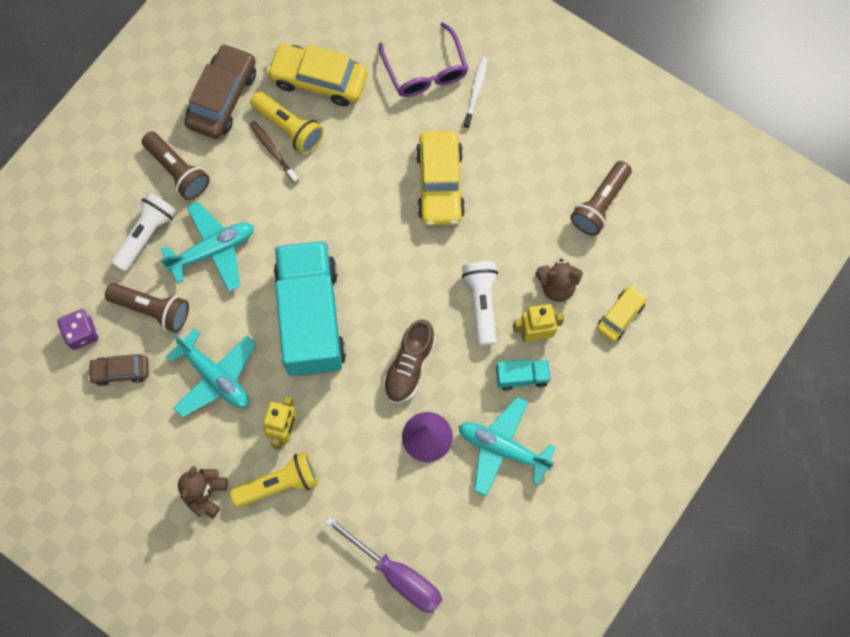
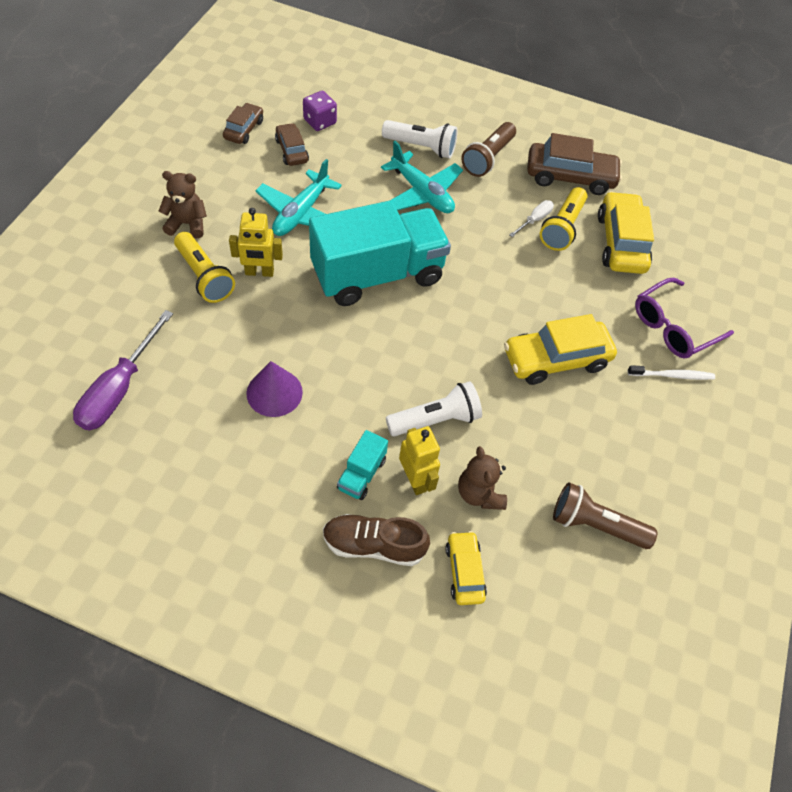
camera: 70 degrees right, 15 degrees down
brown flashlight [105,283,189,333] -> none
brown toothbrush [249,121,299,184] -> white screwdriver [509,200,554,237]
brown shoe [383,319,436,403] -> brown shoe moved to [323,514,430,566]
turquoise plane [459,397,556,496] -> none
turquoise truck [496,359,551,391] -> turquoise truck turned 45 degrees clockwise [337,430,388,500]
yellow car [597,286,647,341] -> yellow car turned 120 degrees counterclockwise [445,531,487,605]
none -> brown car [223,103,263,144]

